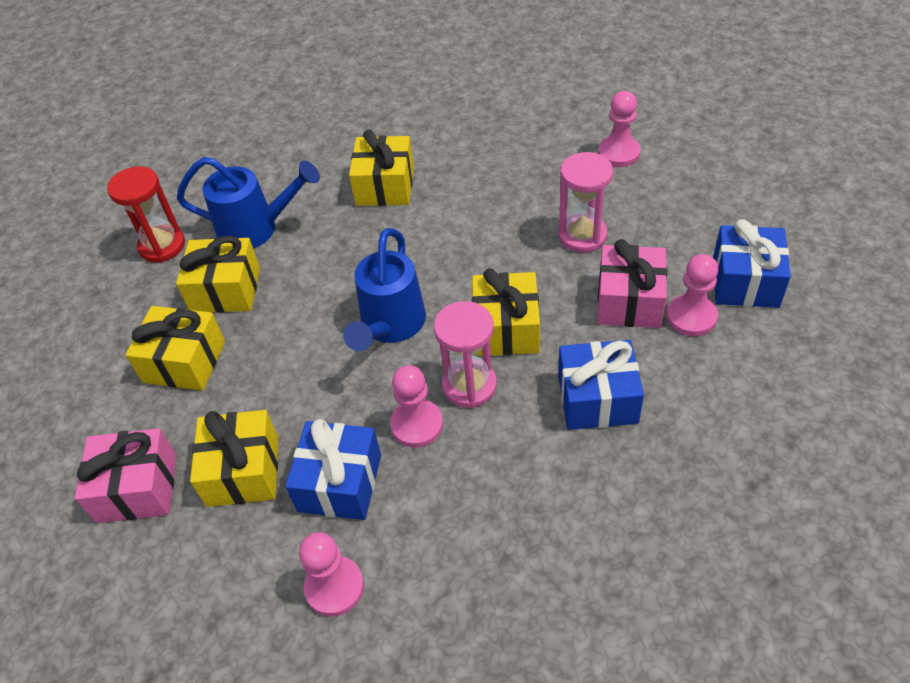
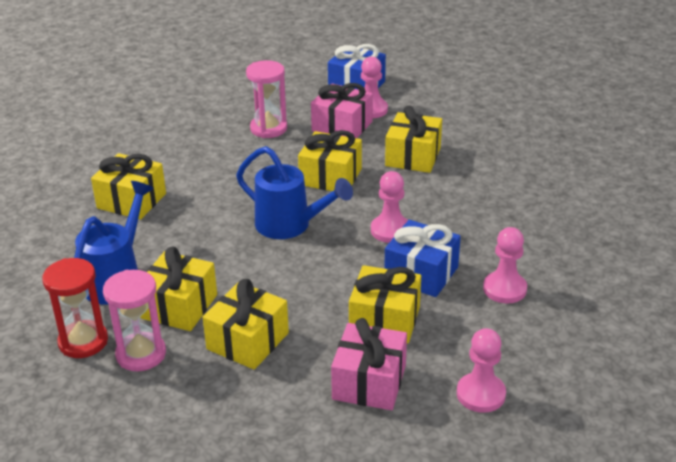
camera: 75 degrees left, 15 degrees down
pink hourglass [434,301,497,408] -> pink hourglass moved to [103,270,166,371]
blue gift [558,340,644,430] -> yellow gift [385,106,442,173]
pink pawn [598,91,641,167] -> pink pawn moved to [457,328,506,413]

